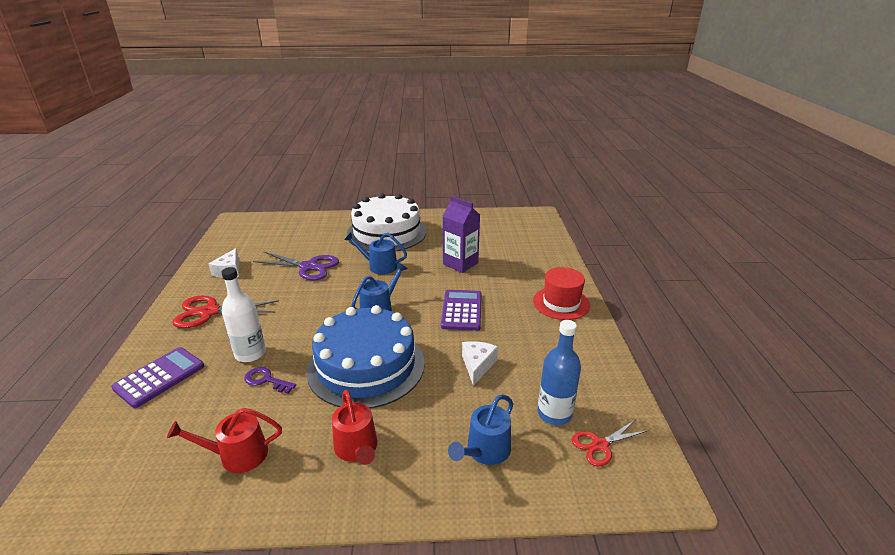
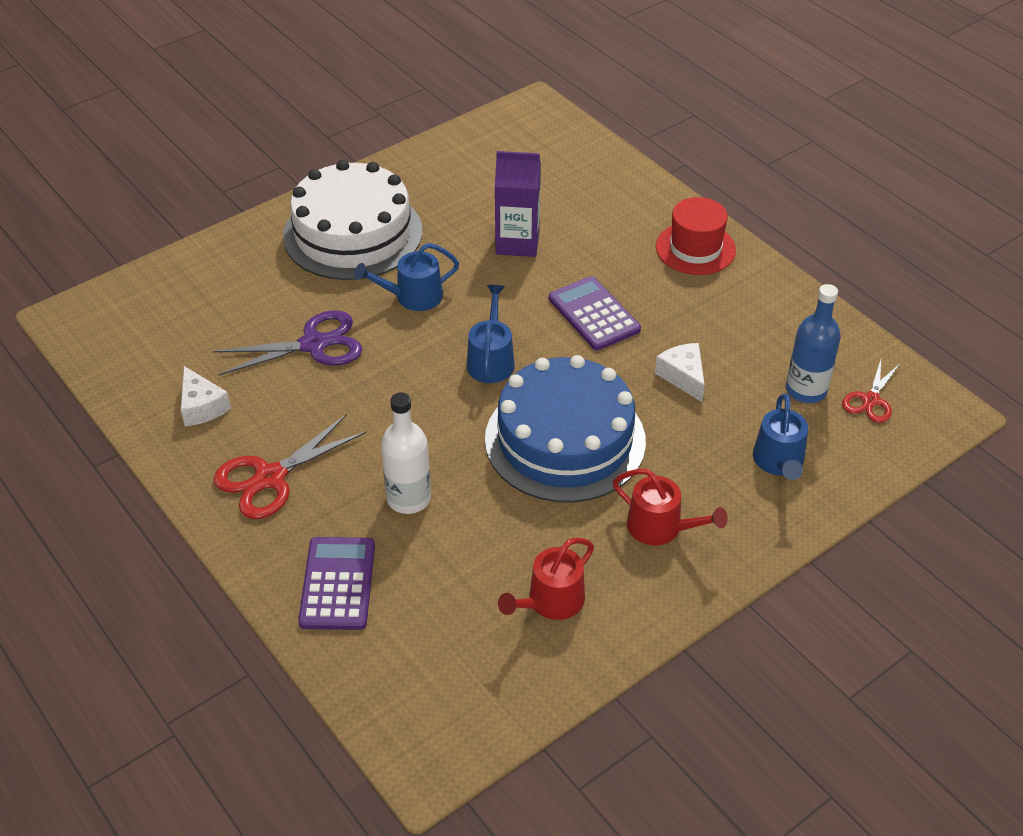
camera: 35 degrees left, 15 degrees up
purple key [244,367,296,394] -> none

